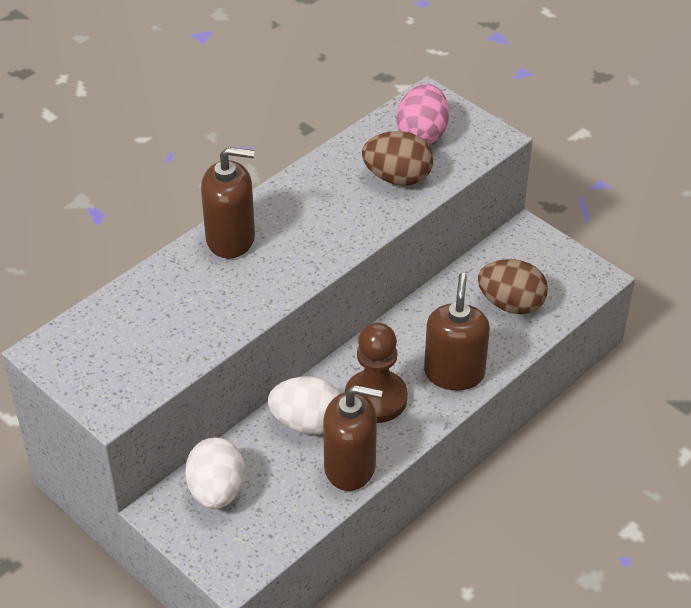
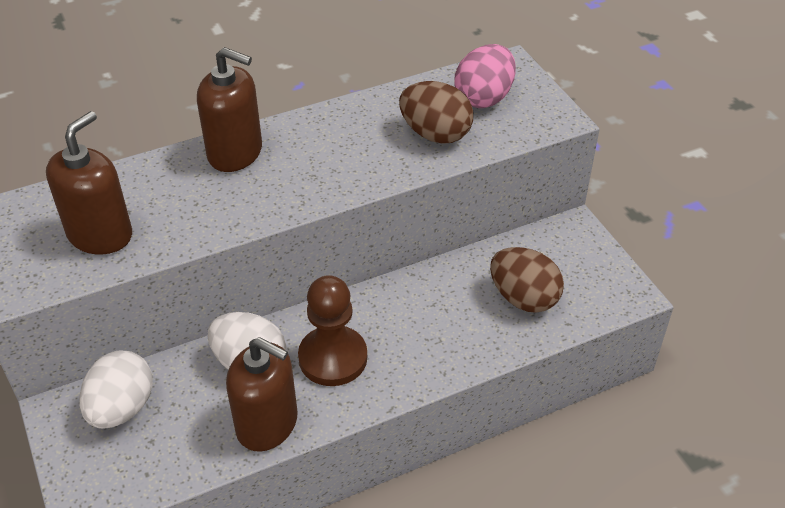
camera: 20 degrees right, 0 degrees up
brown soap dispenser [424,273,490,390] -> brown soap dispenser moved to [46,111,132,254]

